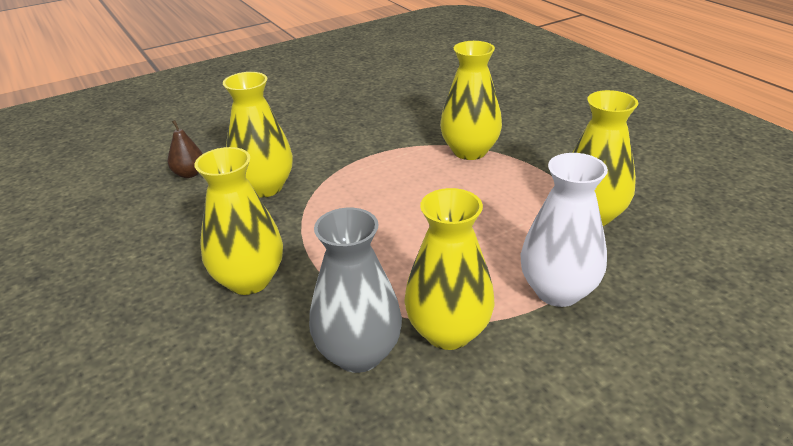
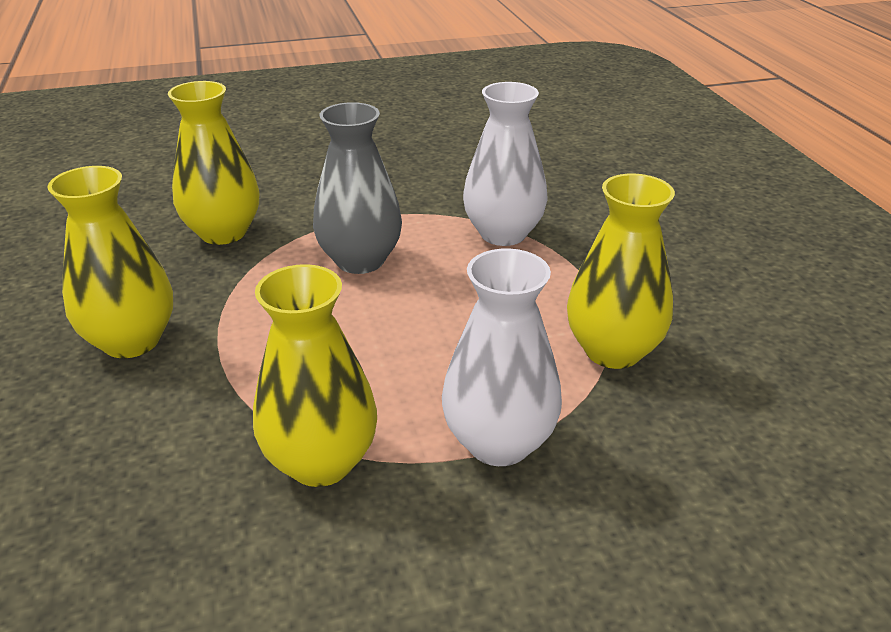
camera: 15 degrees right, 0 degrees up
brown pear [167,120,203,178] -> none
grey vase [309,208,402,373] -> grey vase moved to [313,102,402,274]
yellow vase [440,41,502,160] -> white vase [463,82,548,246]

